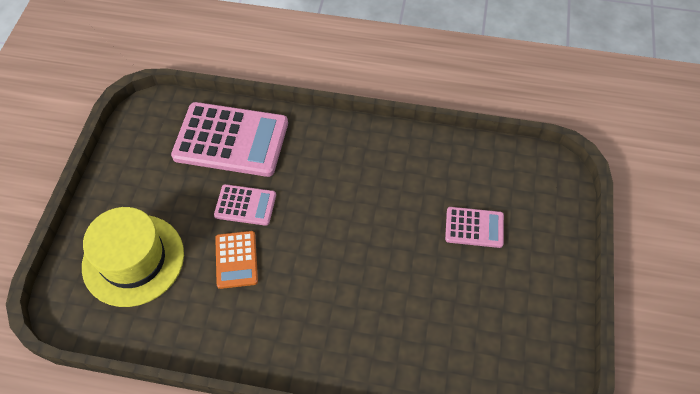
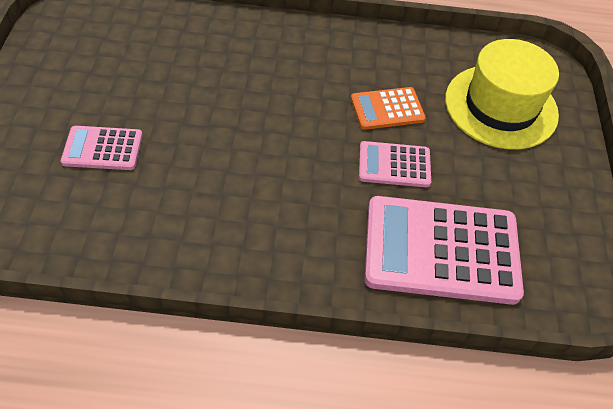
camera: 170 degrees right, 5 degrees down
orange calculator [215,231,258,289] -> orange calculator turned 90 degrees counterclockwise [351,87,426,130]

